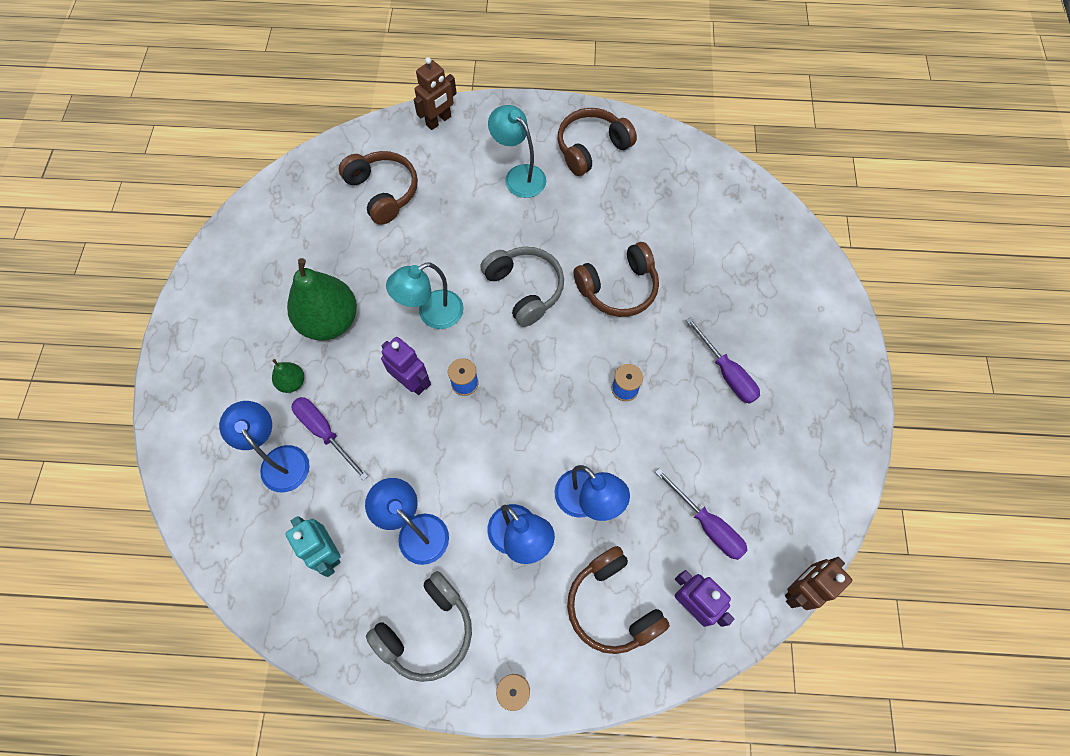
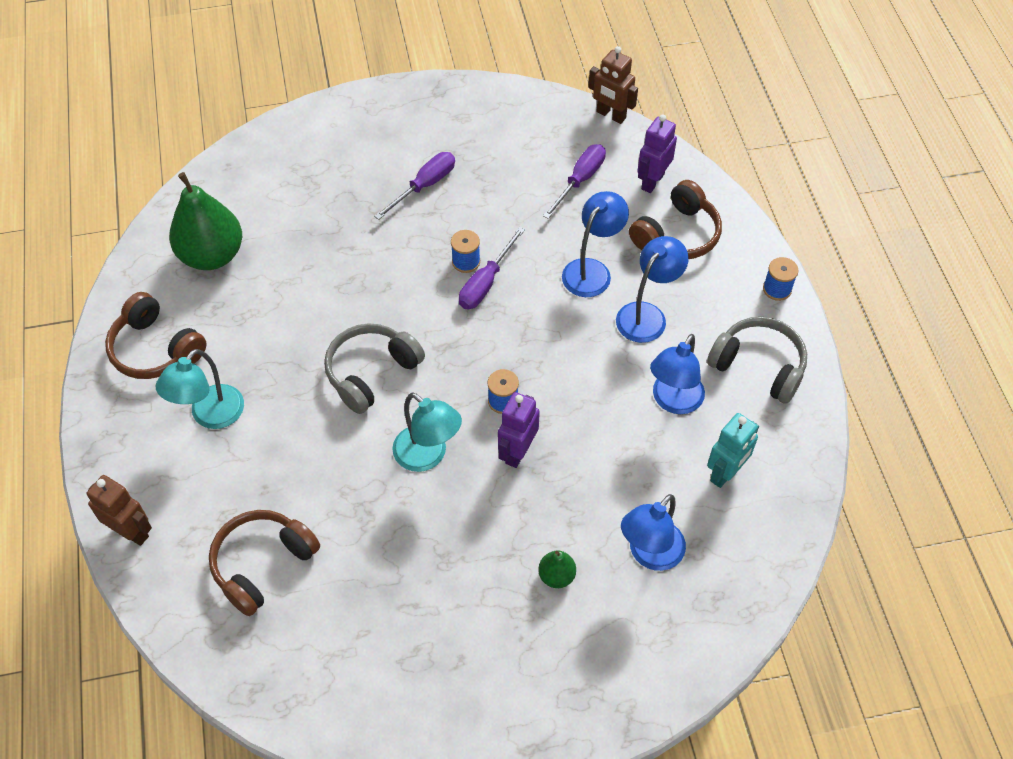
camera: 105 degrees left, 10 degrees down
green pear [287,258,357,341] -> green pear moved to [169,172,242,270]
purple screwdriver [292,397,368,481] -> purple screwdriver moved to [459,227,525,309]
brown headphones [574,242,659,317] -> none

